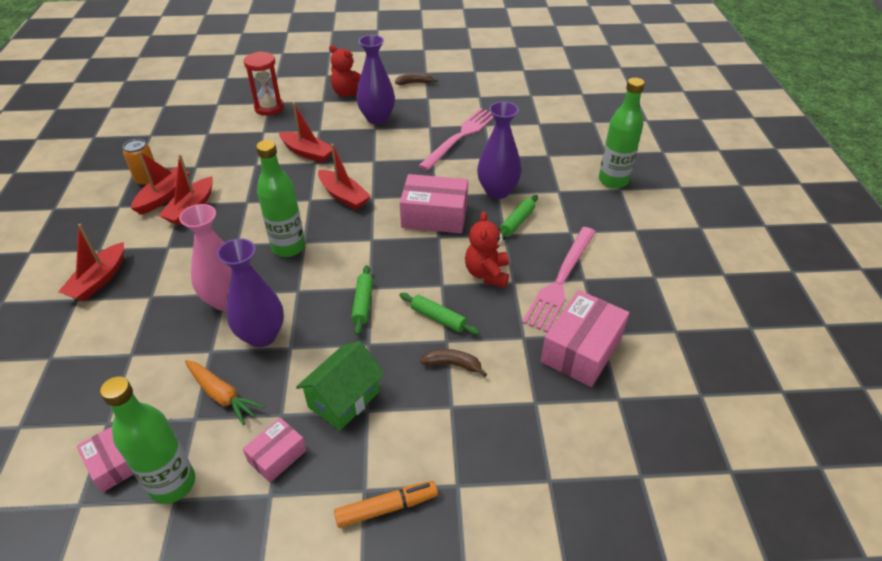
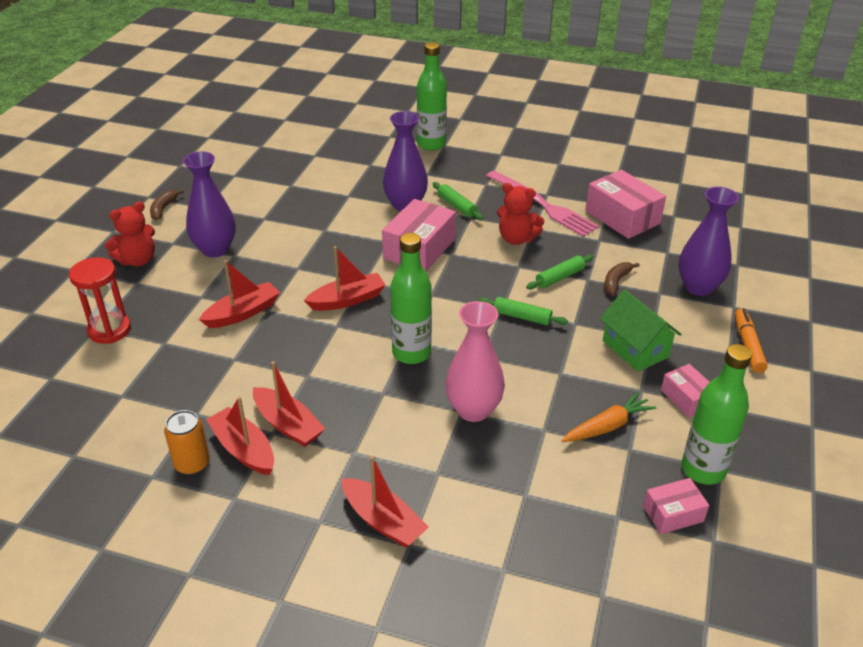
camera: 70 degrees left, 5 degrees down
purple vase [217,238,284,347] -> purple vase moved to [678,187,739,296]
pink fork [418,108,494,171] -> none

